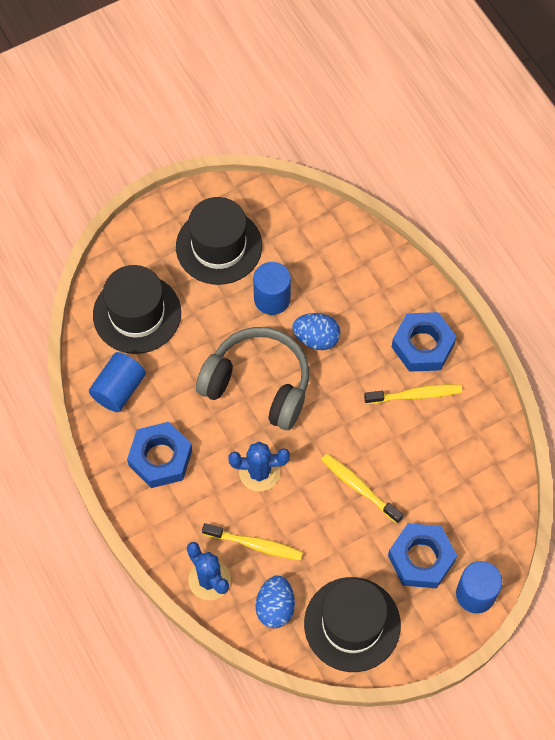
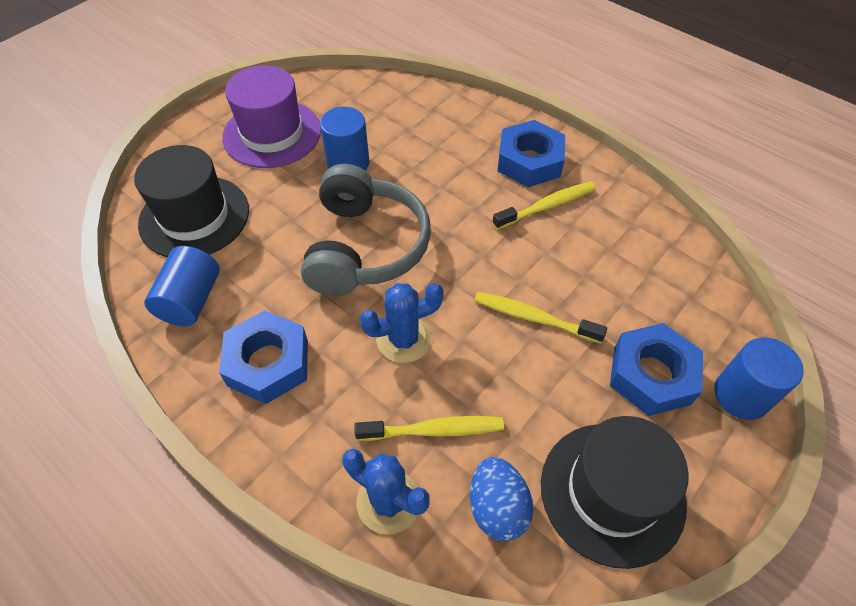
camera: 20 degrees left, 10 degrees down
black hat [176,197,262,285] -> purple hat [222,65,321,168]
grey headphones [196,327,309,430] -> grey headphones turned 90 degrees clockwise [301,164,431,296]
blue egg [292,313,340,350] -> none

